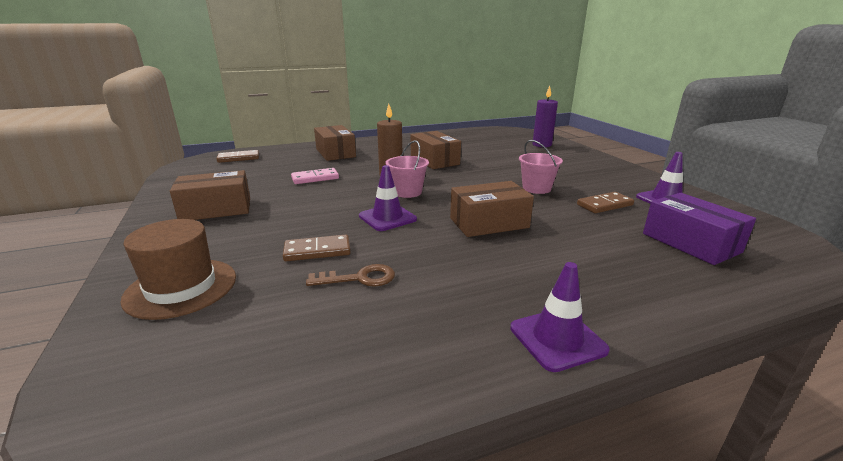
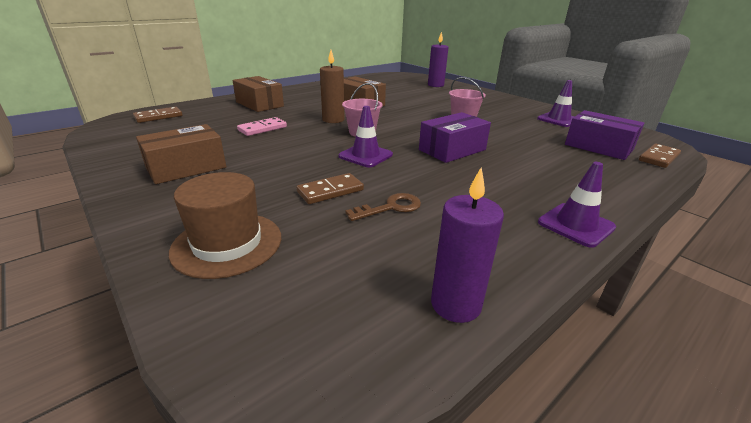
camera: 20 degrees left, 5 degrees up
brown box [450,181,534,237] -> purple box [419,112,491,163]
brown domino [577,192,634,213] -> brown domino moved to [639,144,681,168]
none -> purple candle [431,167,504,323]

